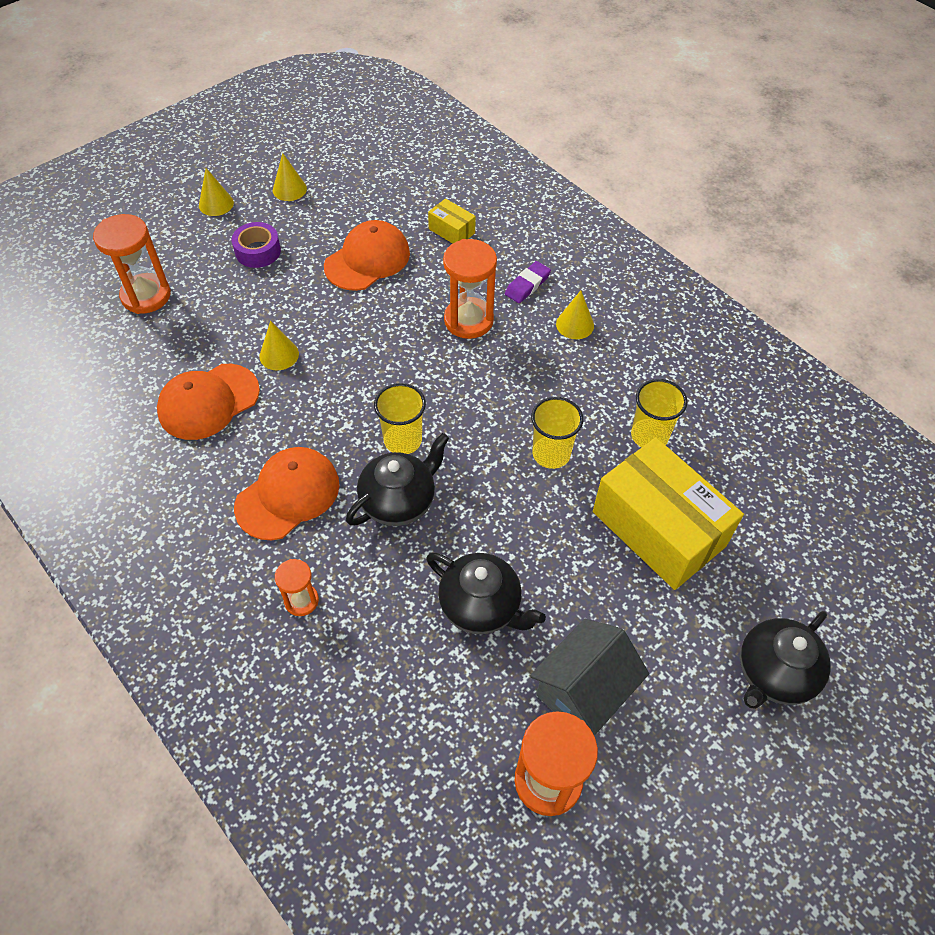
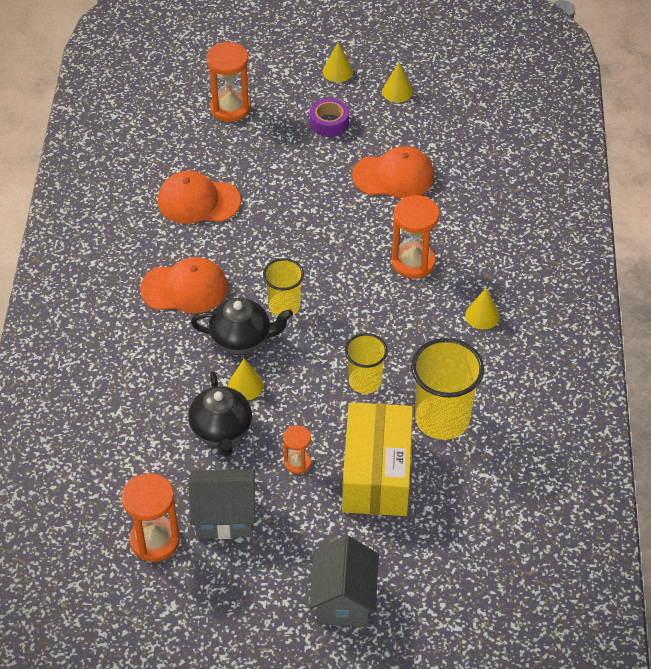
camera: 45 degrees right, 5 degrees down
yellow cone [259,321,299,370] -> yellow cone moved to [228,359,264,400]
orange hourglass [275,559,319,616] -> orange hourglass moved to [283,425,311,474]
yellow box [428,198,476,244] -> none
purple eraser [505,261,551,303] -> none
yellow cup [631,379,687,448] -> yellow cup [411,338,484,440], size x1.64
black teapot [740,611,831,709] -> grey house [309,535,379,627]

